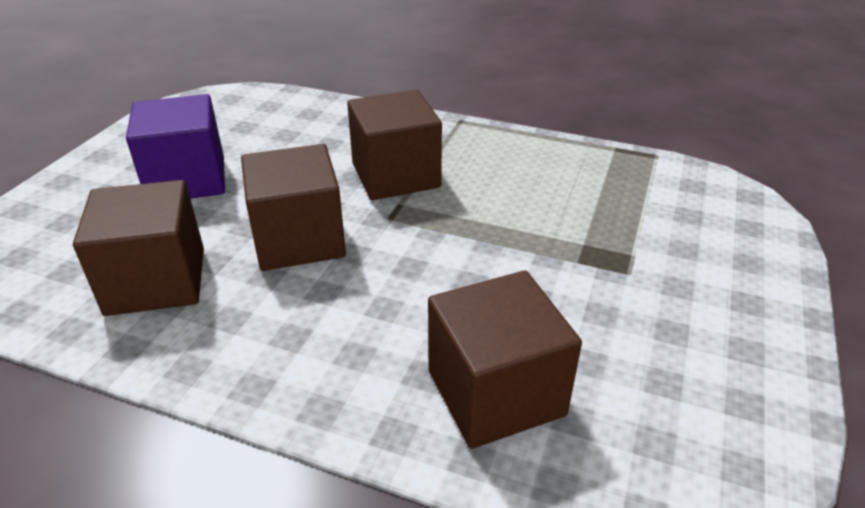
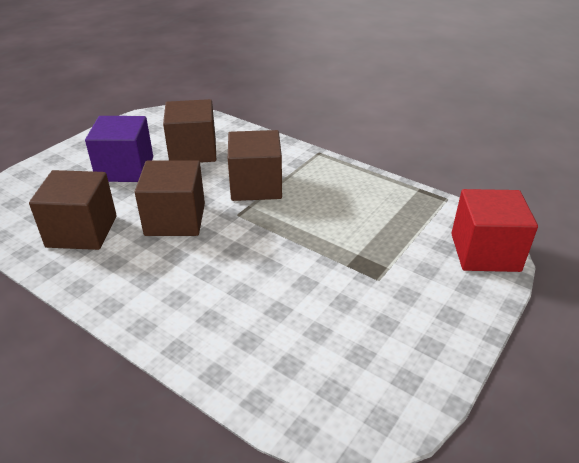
camera: 15 degrees right, 0 degrees up
brown cube [428,270,582,449] -> brown cube moved to [163,99,216,163]
none -> red cube [451,189,538,272]

